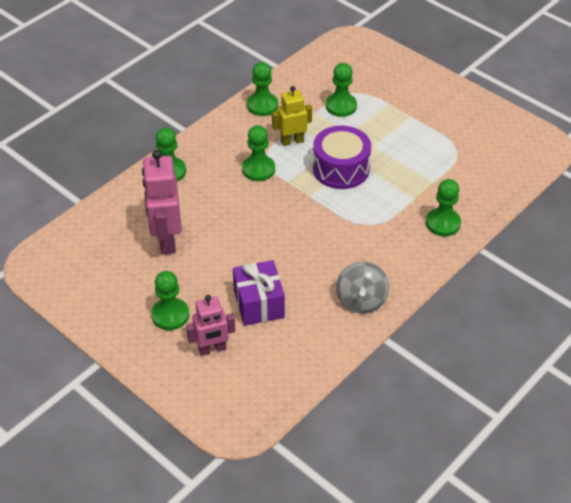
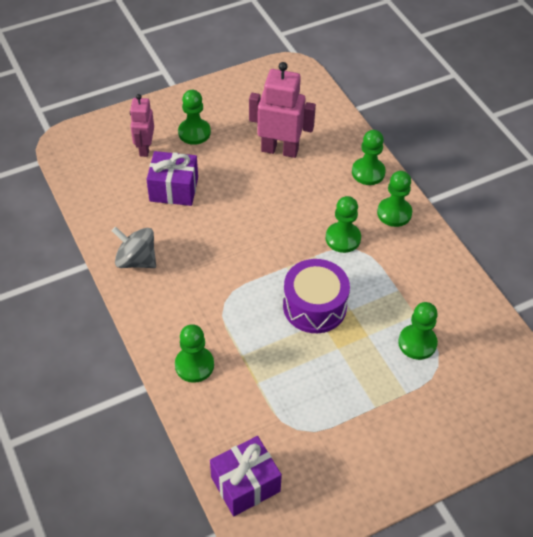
camera: 110 degrees right, 5 degrees up
green pawn [247,62,278,116] -> green pawn moved to [377,171,412,227]
yellow robot [272,86,312,146] -> none
none -> purple gift [210,436,282,516]

